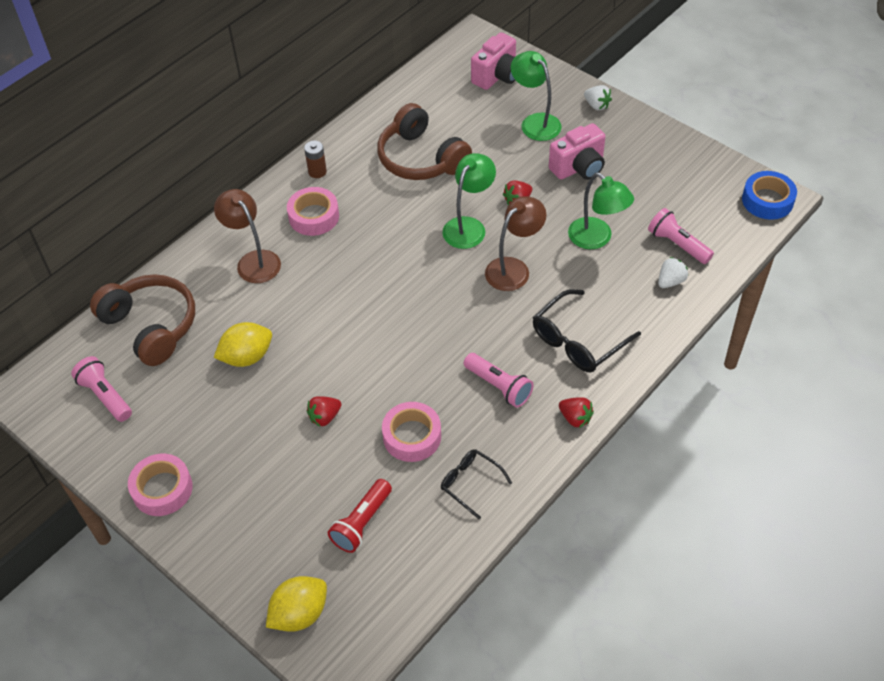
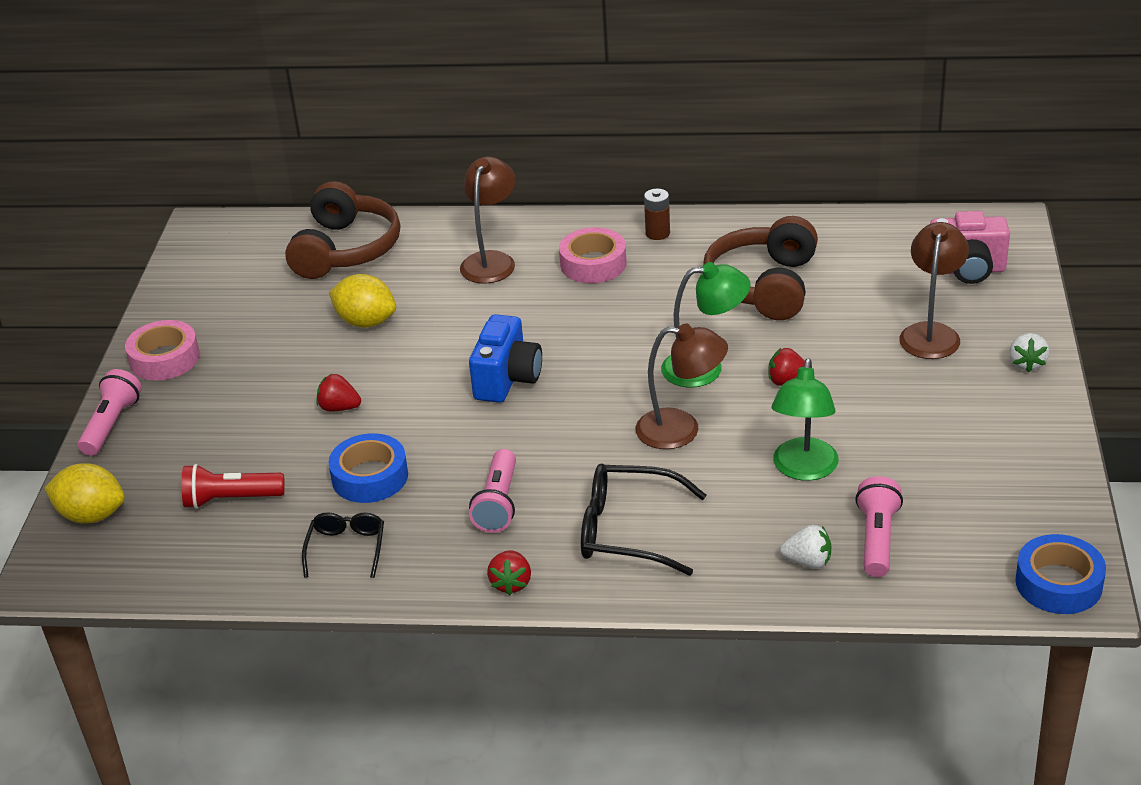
camera: 55 degrees right, 15 degrees down
pink flashlight [71,356,132,422] -> pink flashlight moved to [78,369,142,456]
pink tape [382,402,441,462] -> blue tape [328,433,408,503]
green lamp [511,51,562,141] -> brown lamp [899,222,969,359]
pink camera [549,123,606,180] -> none
none -> blue camera [469,314,542,403]

